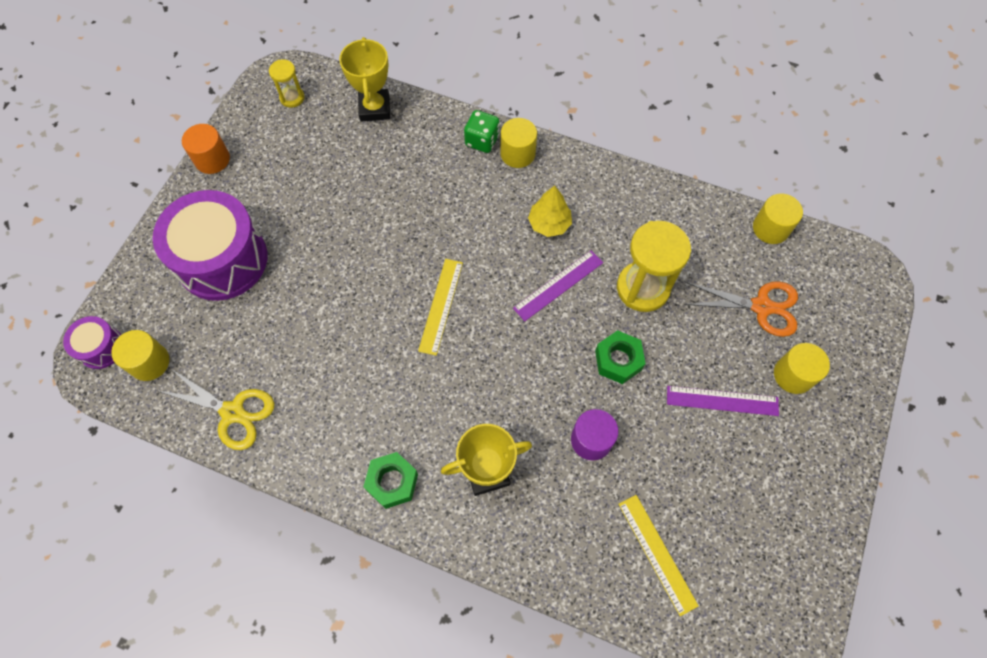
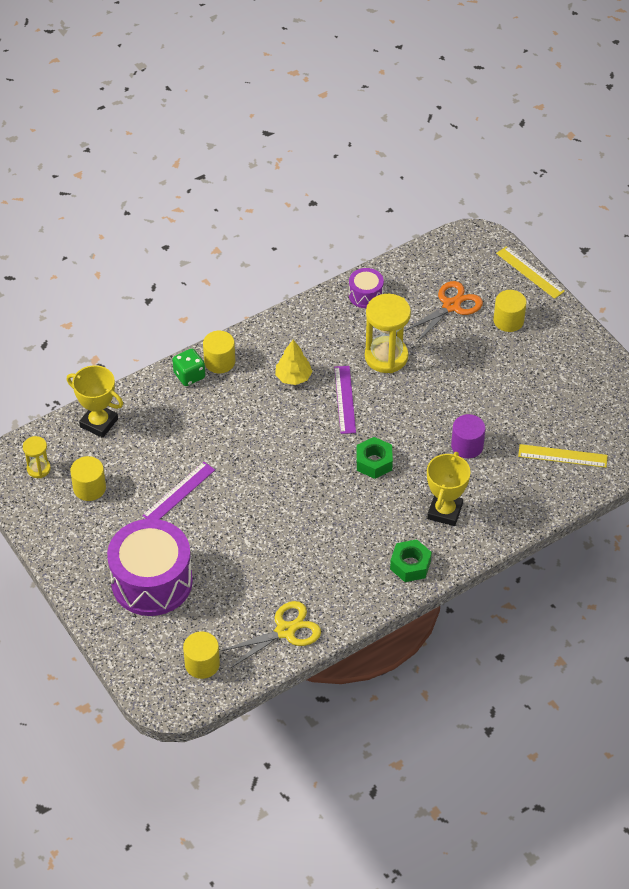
camera: 55 degrees left, 15 degrees down
purple drum [63,316,121,369] -> purple drum moved to [349,268,384,308]
orange cylinder [182,124,230,174] -> none
yellow ruler [418,259,463,356] -> yellow ruler moved to [496,246,565,299]
green nut [595,330,646,384] -> green nut moved to [356,437,393,479]
purple ruler [667,386,779,416] -> purple ruler moved to [142,462,215,520]
yellow cylinder [753,193,803,244] -> yellow cylinder moved to [70,456,106,501]

